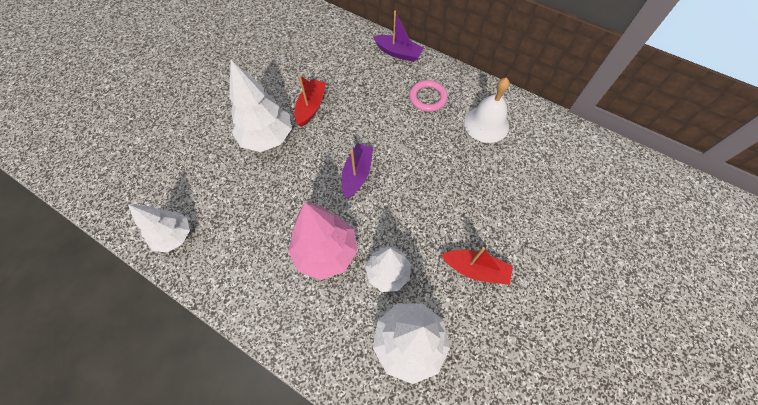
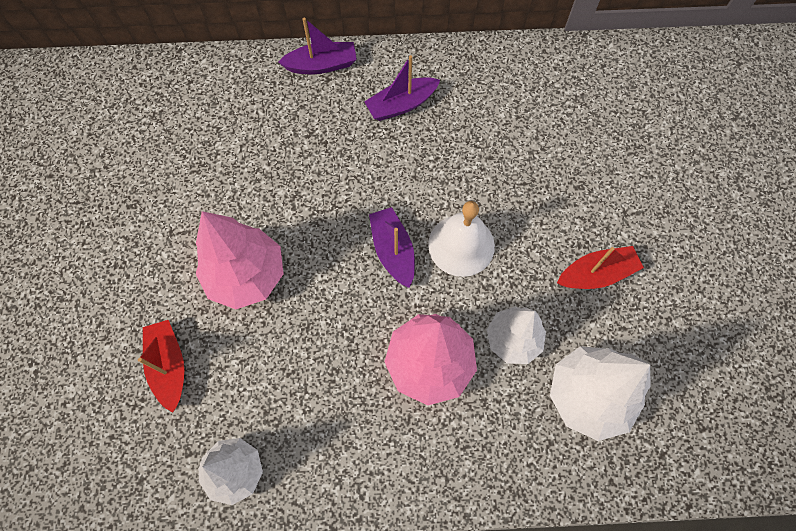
camera: 35 degrees left, 5 degrees up
white tree [229,60,292,152] -> pink tree [196,211,284,309]
red boat [295,75,326,127] -> red boat moved to [138,320,184,413]
pink ring [409,80,447,112] -> purple boat [364,55,440,121]
white bell [464,77,510,143] -> white bell moved to [428,201,495,277]

